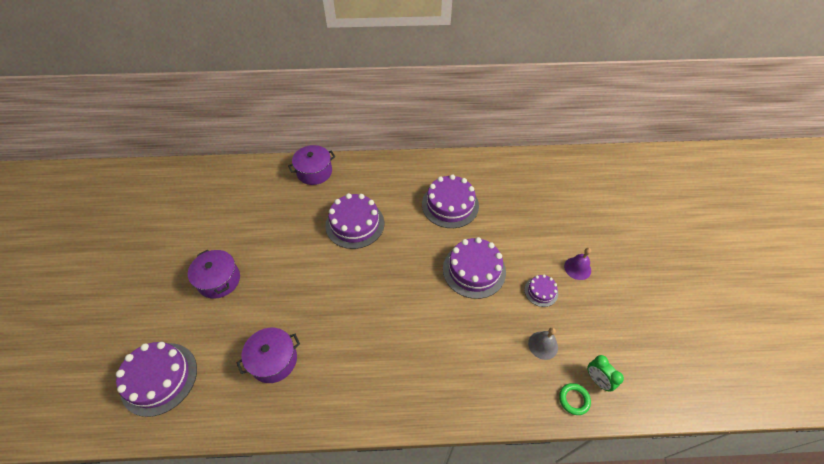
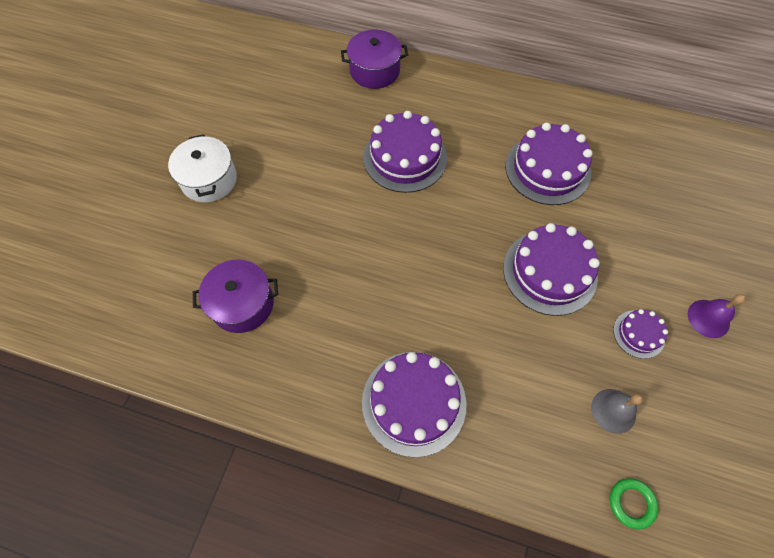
camera: 20 degrees right, 10 degrees up
purple cake [116,342,197,417] -> purple cake moved to [362,352,466,458]
purple pot [188,249,240,299] -> white pot [168,134,237,202]
green clock [587,355,624,392] -> none

